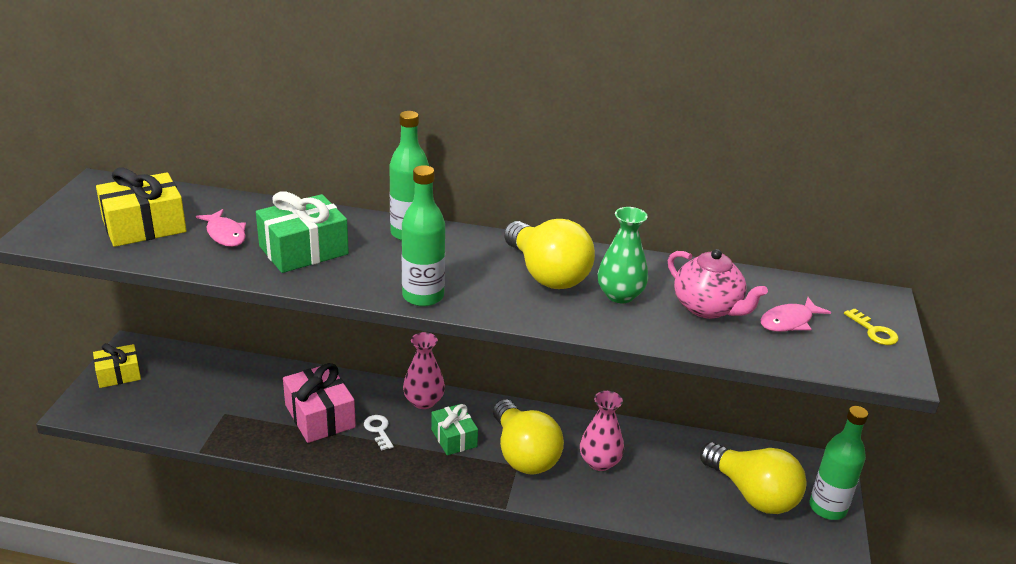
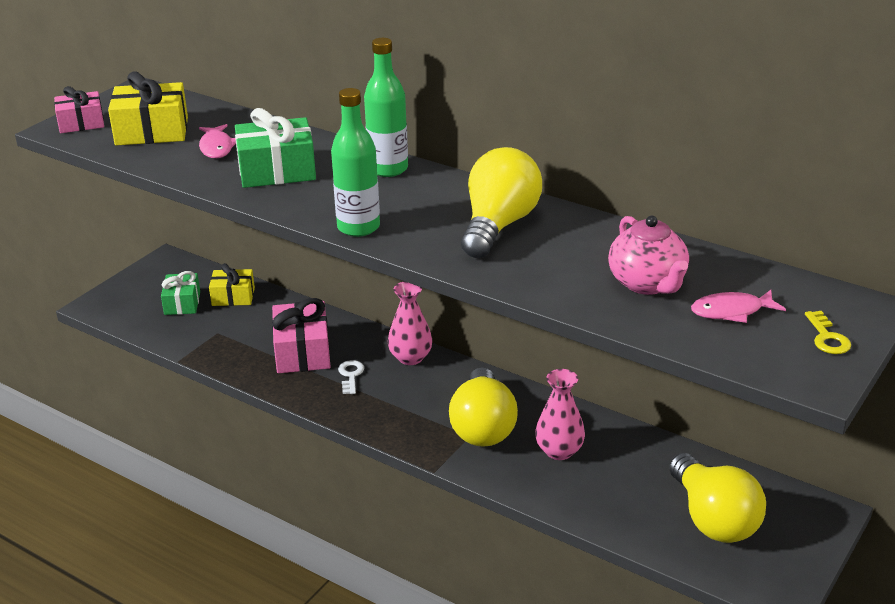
camera: 25 degrees right, 0 degrees up
yellow gift [93,343,141,388] -> yellow gift moved to [209,263,255,306]
green gift [431,404,478,455] -> green gift moved to [161,271,200,315]
yellow light bulb [504,219,595,289] -> yellow light bulb turned 150 degrees counterclockwise [461,147,542,258]
green vase [598,207,648,303] -> none
green bottle [809,406,868,520] -> none
none -> pink gift [54,86,104,133]

